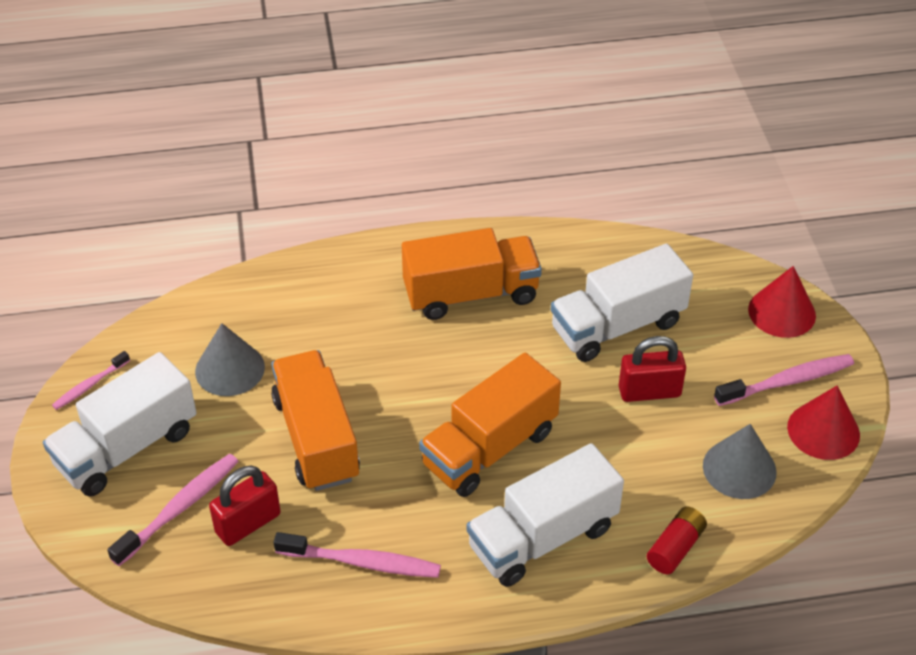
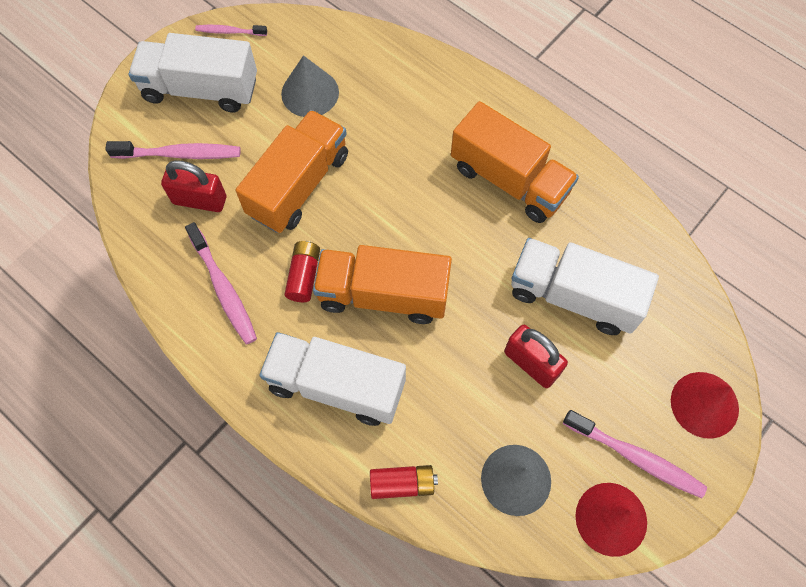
camera: 50 degrees right, 20 degrees up
none -> red battery [284,241,320,302]

